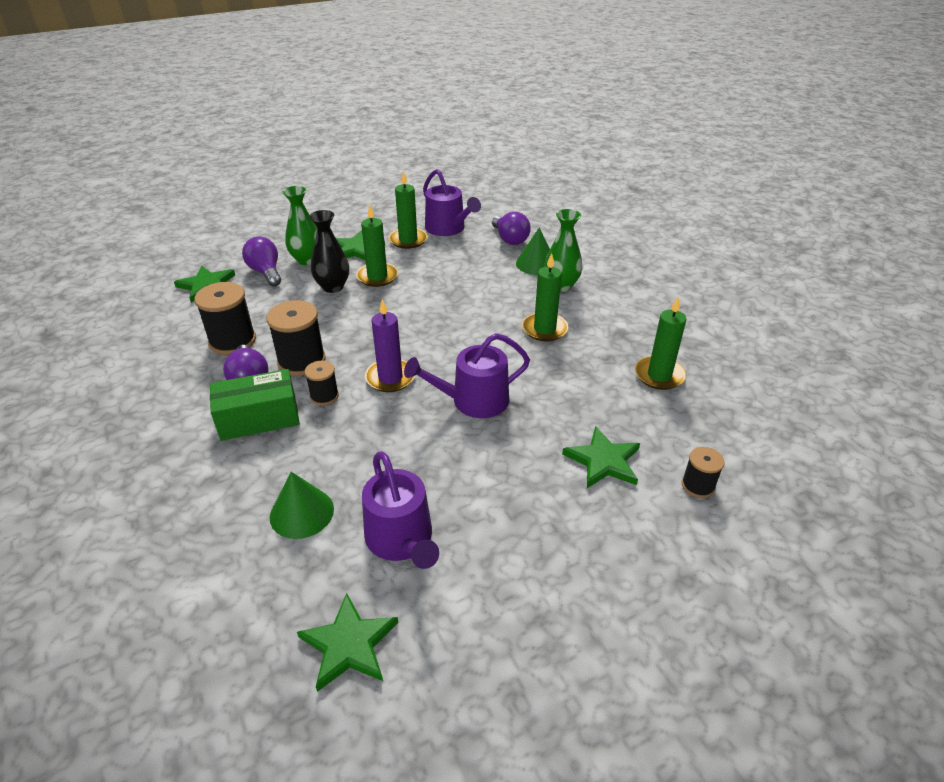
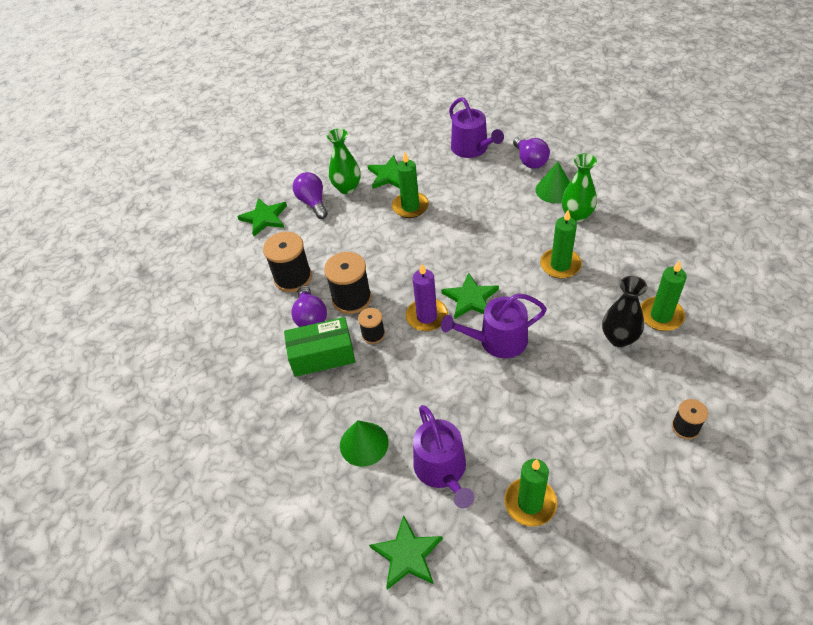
camera: 10 degrees right, 10 degrees up
black vase [309,210,349,293] -> black vase moved to [602,276,647,347]
green candle [389,171,427,249] -> green candle moved to [504,459,557,527]
green star [562,426,640,488] -> green star moved to [441,272,499,319]

